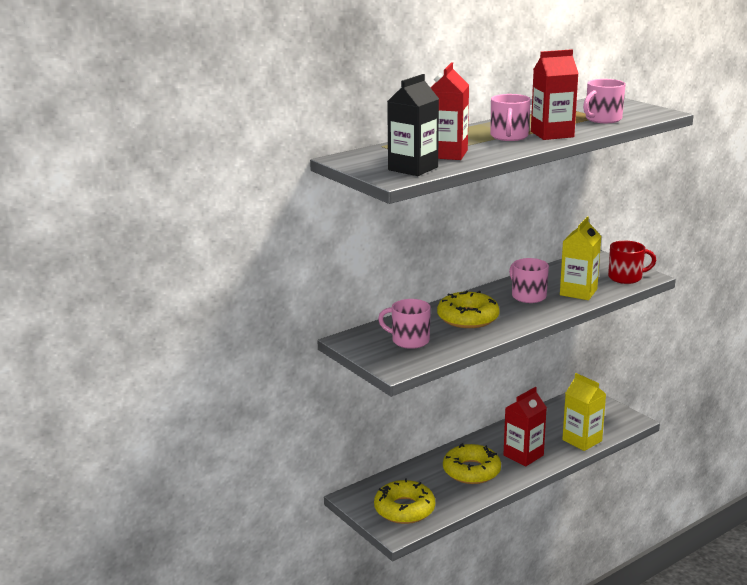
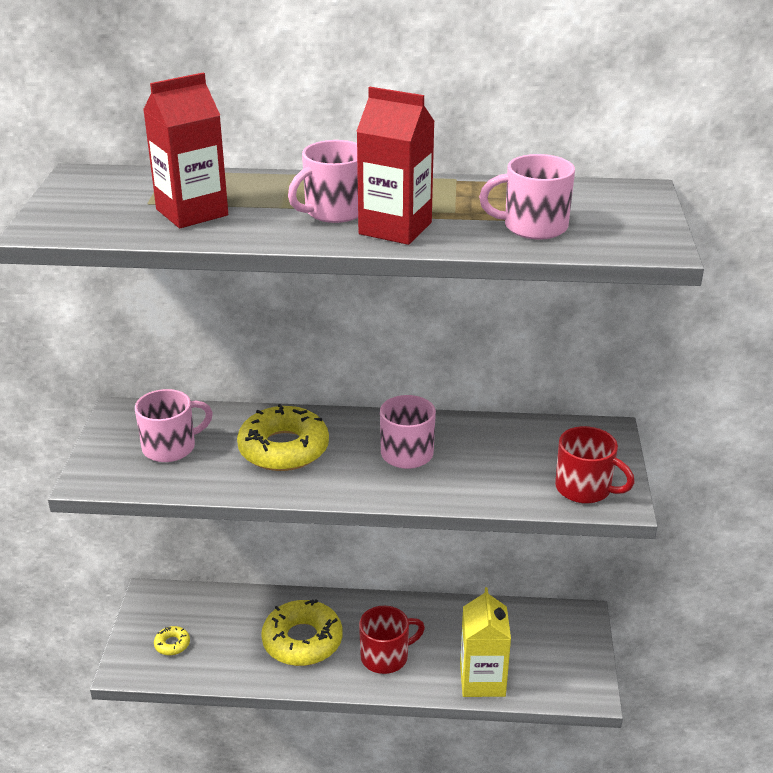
camera: 40 degrees right, 10 degrees up
yellow donut [374,479,435,524] -> yellow donut [154,626,190,655], size x0.44
pink mug [378,299,431,349] -> pink mug turned 90 degrees clockwise [135,389,213,462]
black carton [387,74,439,176] -> none
red carton [504,387,547,466] -> red mug [359,606,425,674]
yellow carton [560,217,602,300] -> none

